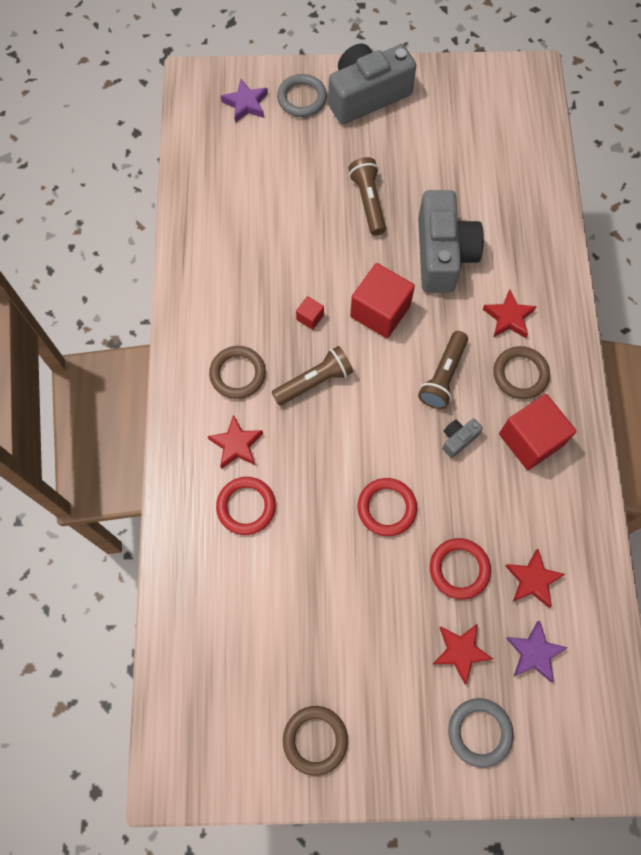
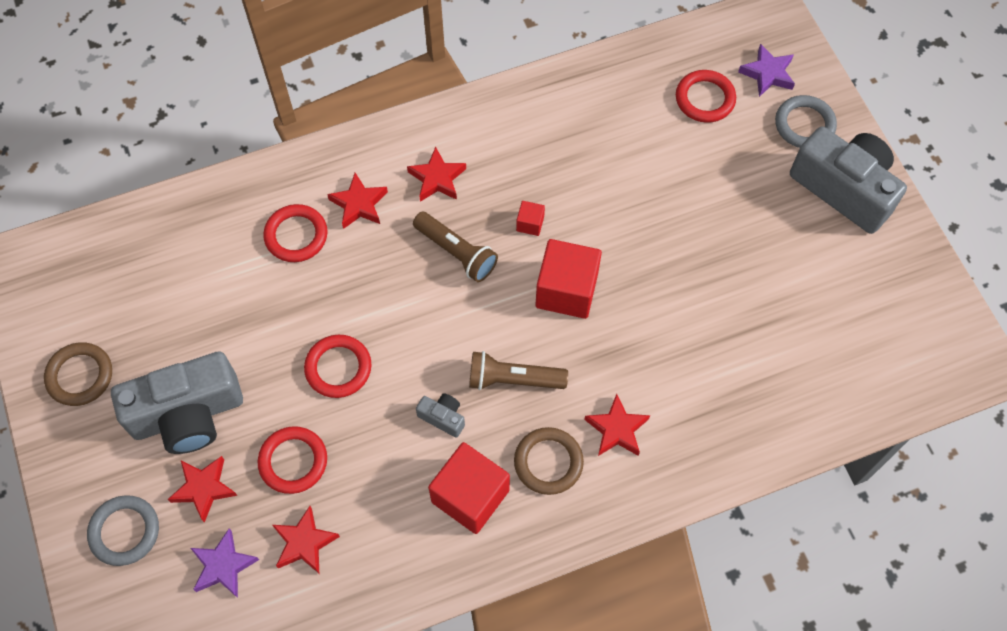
camera: 70 degrees right, 5 degrees down
brown ring [209,346,266,399] -> red star [407,147,466,202]
brown flashlight [349,157,386,236] -> none
grey camera [418,190,484,293] -> grey camera moved to [111,351,243,454]
none -> red ring [676,70,736,123]

